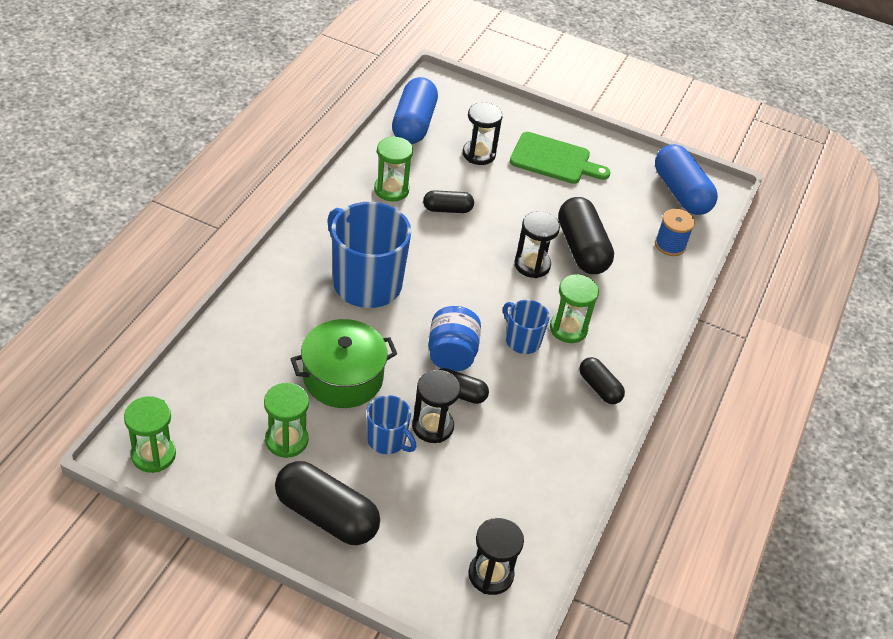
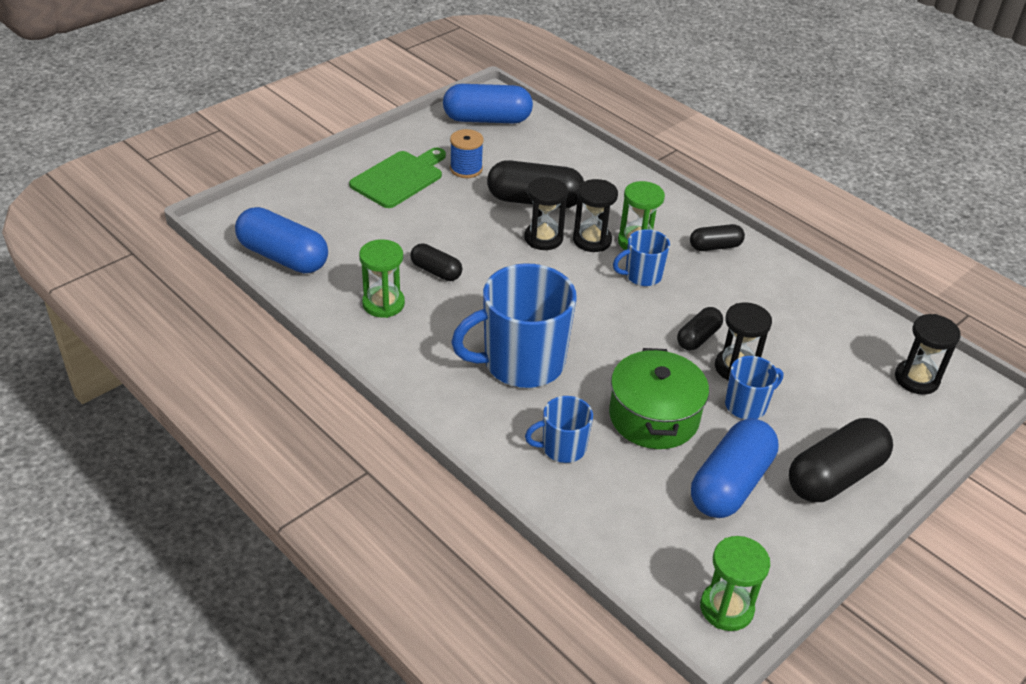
camera: 65 degrees left, 5 degrees down
green hourglass [264,383,309,458] -> blue capsule [691,418,779,518]
black capsule [423,190,474,213] -> black capsule turned 75 degrees counterclockwise [410,243,462,281]
blue jar [428,306,481,371] -> none
black hourglass [463,102,503,165] -> black hourglass moved to [573,179,618,252]
blue spool [655,209,695,256] -> blue spool moved to [450,129,484,178]
none -> blue mug [525,396,593,463]

